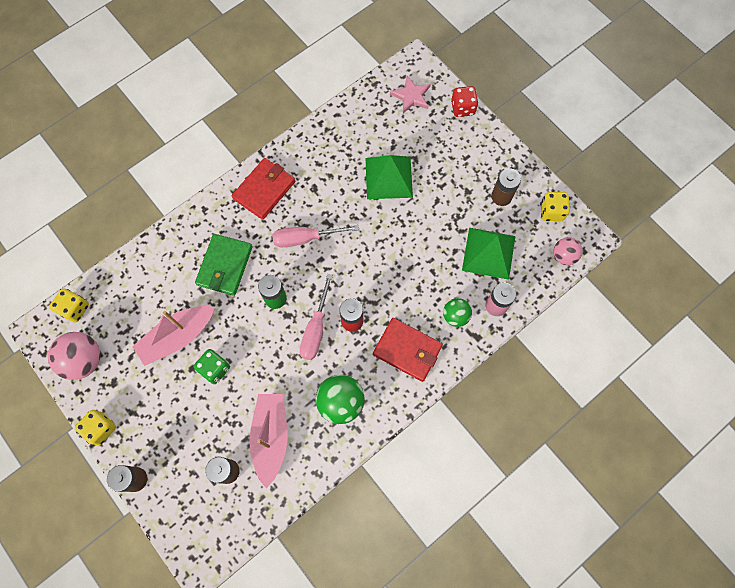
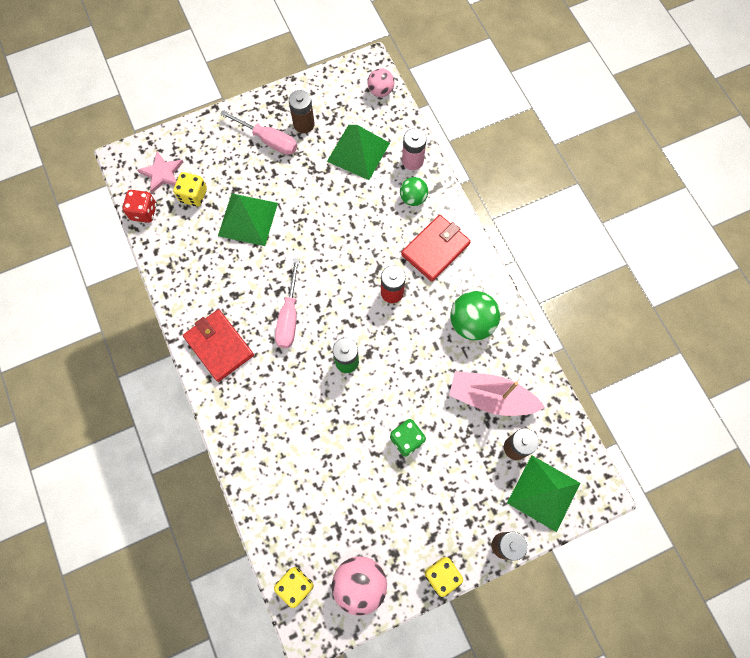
camera: 75 degrees left, 0 degrees up
pink boat [132,306,214,366] -> none
green wallet [195,234,253,296] -> none
pink screwdriver [300,274,333,360] -> pink screwdriver moved to [220,110,297,155]
red dice [451,86,478,117] -> red dice moved to [123,190,157,223]
yellow dice [540,192,570,221] -> yellow dice moved to [173,172,207,207]
none -> green pyramid [507,455,581,532]

